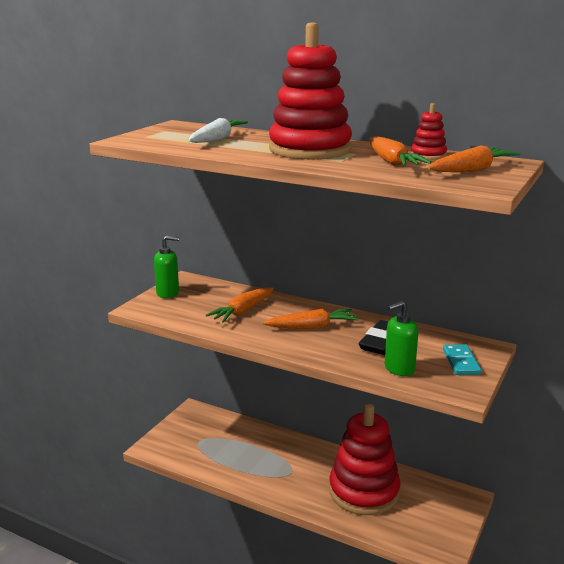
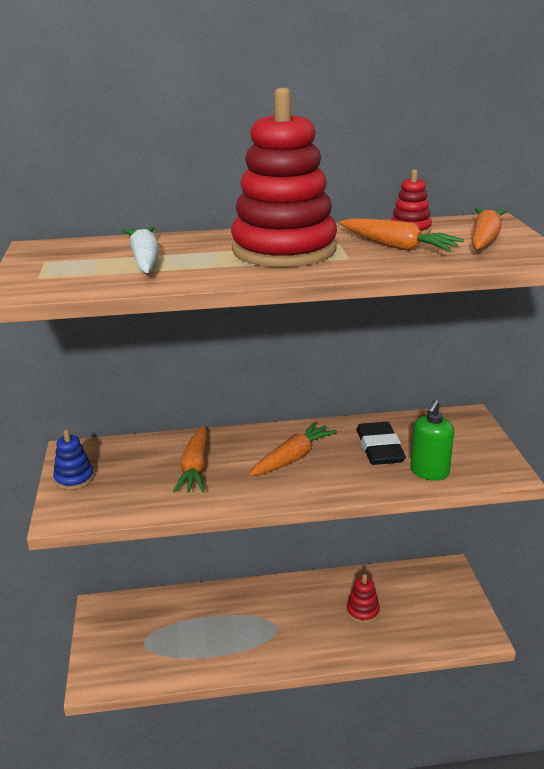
camera: 35 degrees left, 5 degrees up
green soap dispenser [154,236,179,298] -> blue stacking toy [53,430,94,490]
red stacking toy [329,403,401,515] -> red stacking toy [346,574,380,623], size x0.42
turquoise domino [443,344,481,375] -> none

